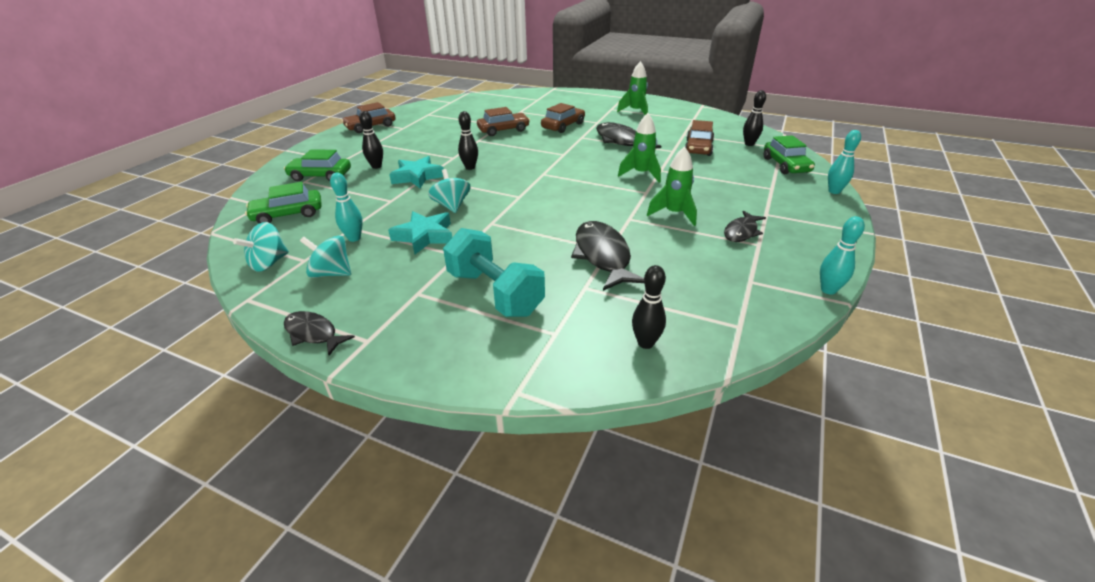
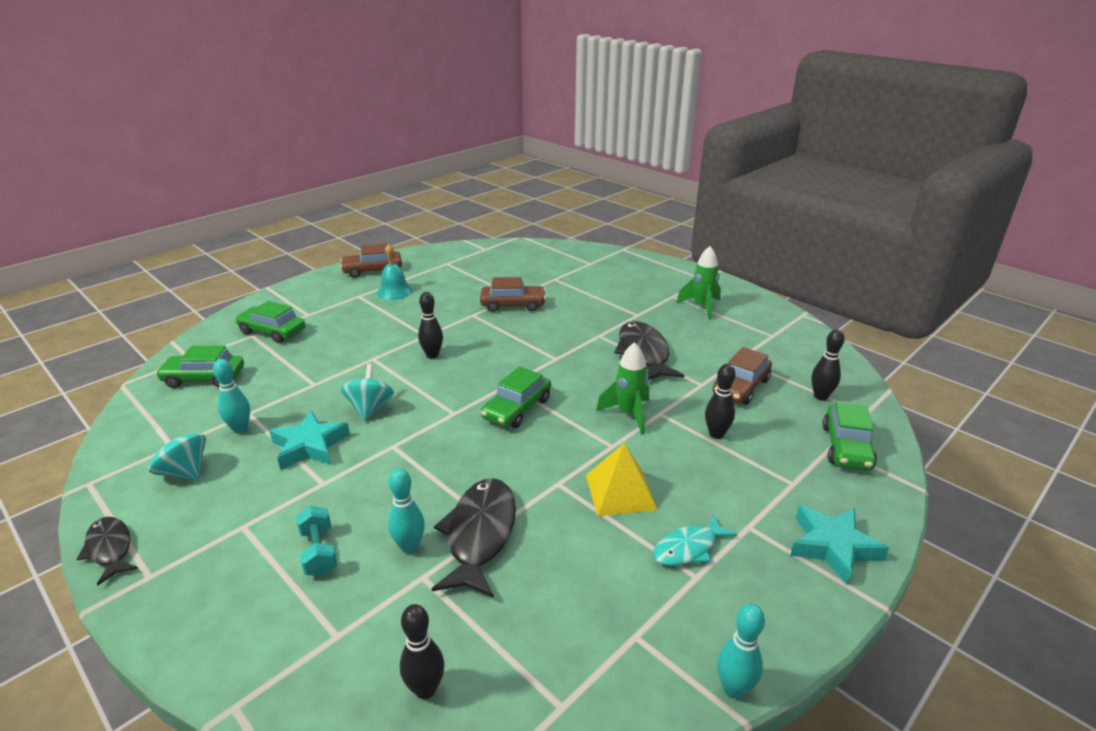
camera: 20 degrees right, 5 degrees down
turquoise spinning top [233,222,289,272] -> none
black bowling pin [359,111,383,169] -> black bowling pin moved to [705,364,736,439]
turquoise star [389,156,444,188] -> turquoise star moved to [790,505,889,585]
turquoise dumbbell [443,228,545,317] -> turquoise dumbbell [296,506,338,577], size x0.53
brown car [541,103,585,133] -> none
green rocket [647,146,697,226] -> yellow pyramid [586,443,658,516]
black fish [724,211,766,242] -> turquoise fish [653,514,737,566]
turquoise bowling pin [828,130,861,194] -> turquoise bowling pin moved to [388,468,425,554]
none -> turquoise bell [377,244,413,300]
none -> green car [481,366,551,428]

